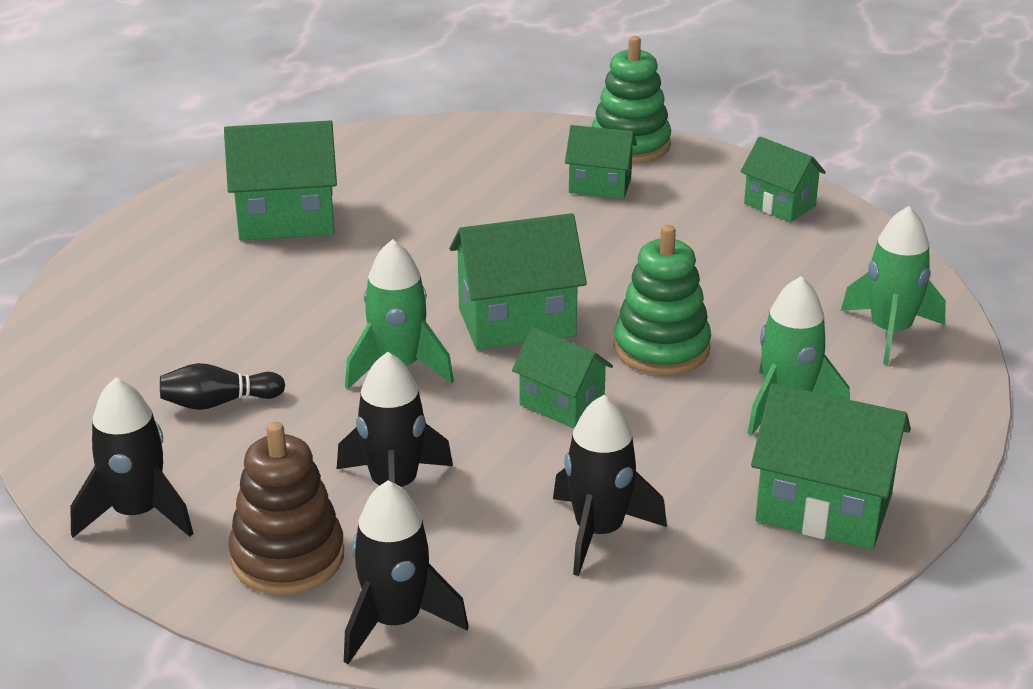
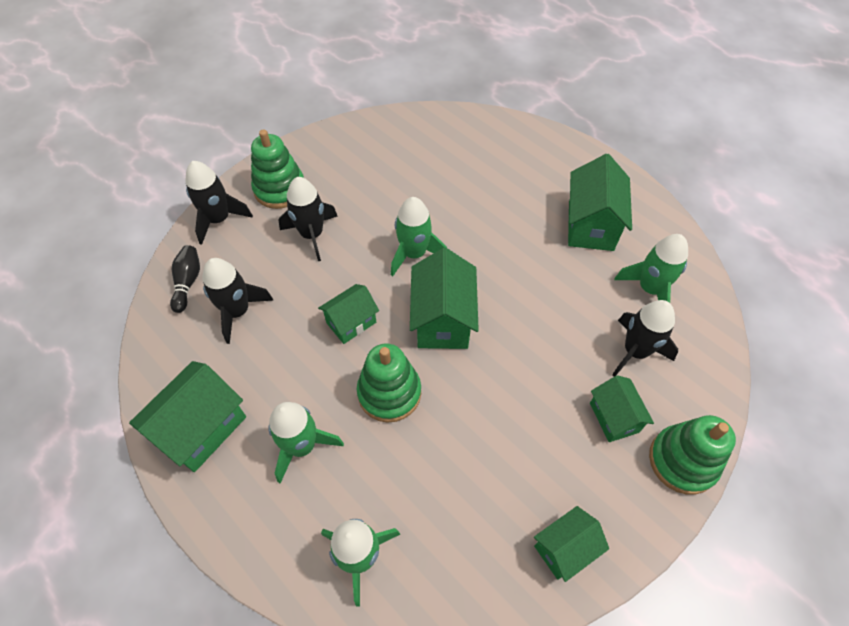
camera: 105 degrees right, 25 degrees up
black rocket [70,377,194,538] -> black rocket moved to [612,300,678,377]
black bowling pin [160,363,285,410] -> black bowling pin moved to [170,245,200,313]
brown stacking toy [228,422,344,595] -> green stacking toy [251,129,304,209]
green house [565,125,637,199] -> green house turned 45 degrees counterclockwise [590,375,654,442]
none -> green rocket [614,234,688,303]

